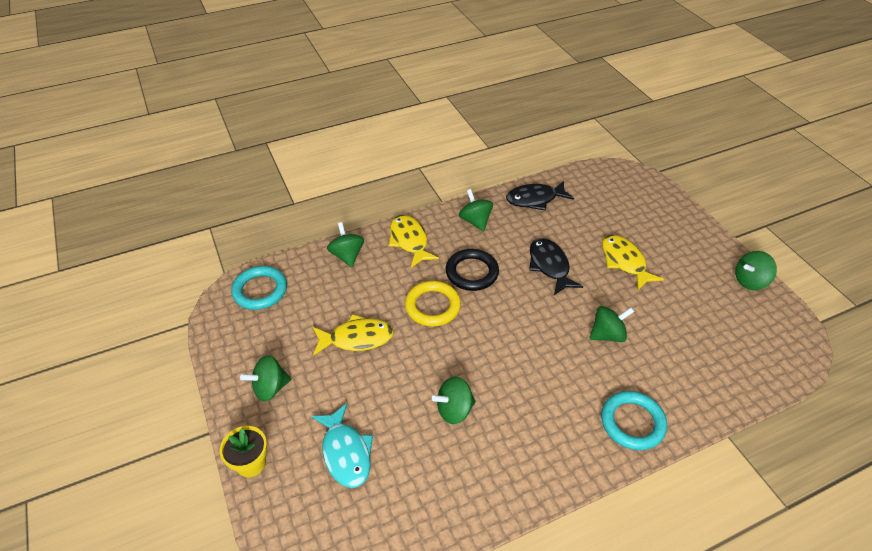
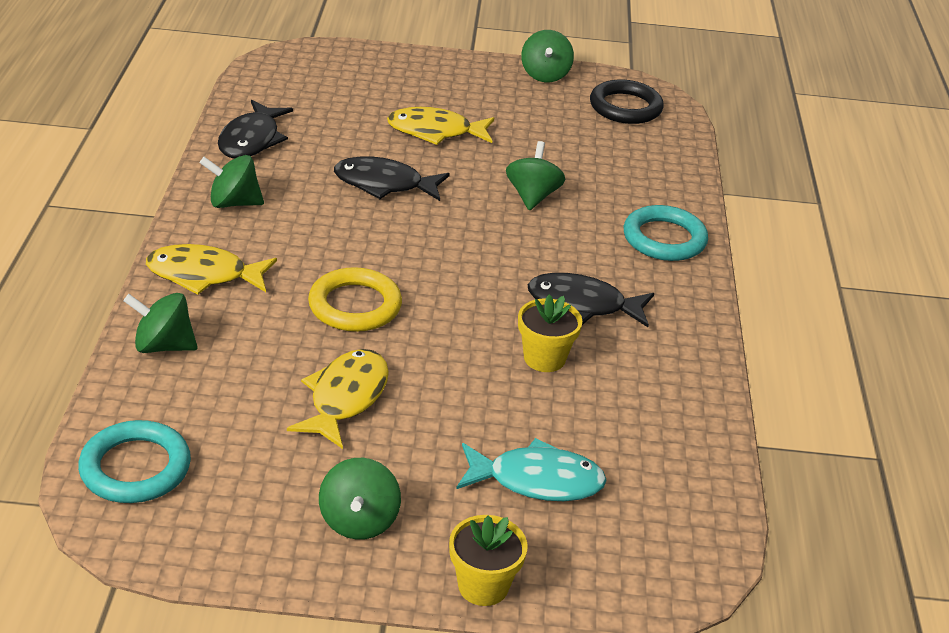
camera: 65 degrees left, 10 degrees down
green spinning top [432,376,476,424] -> yellow flower pot [518,295,582,372]
black ring [446,249,499,291] -> black ring moved to [590,79,664,124]
none -> black fish [528,273,654,327]

